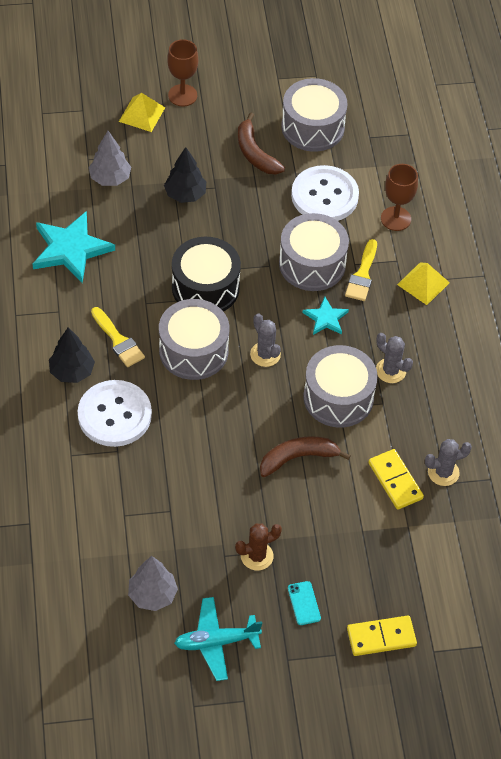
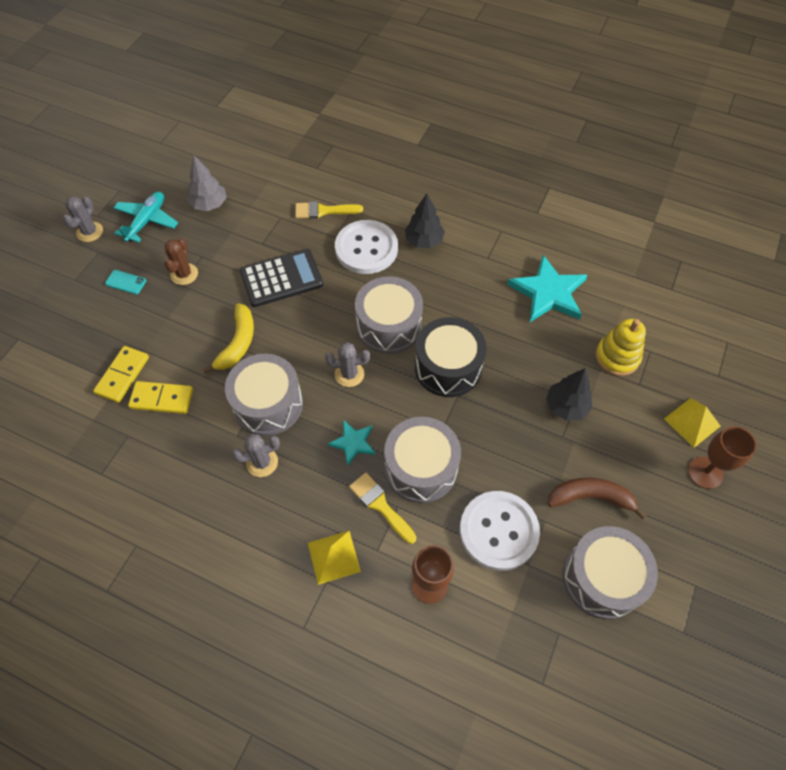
camera: 125 degrees right, 5 degrees up
grey tree [89,131,131,186] -> yellow stacking toy [595,319,646,376]
yellow brush [91,307,145,367] -> yellow brush moved to [295,201,363,219]
brown banana [260,436,351,477] -> yellow banana [203,303,254,373]
yellow domino [347,615,417,656] -> yellow domino moved to [93,346,149,403]
grey cactus [425,439,472,486] -> grey cactus moved to [63,196,103,242]
none -> black calculator [240,249,323,307]

